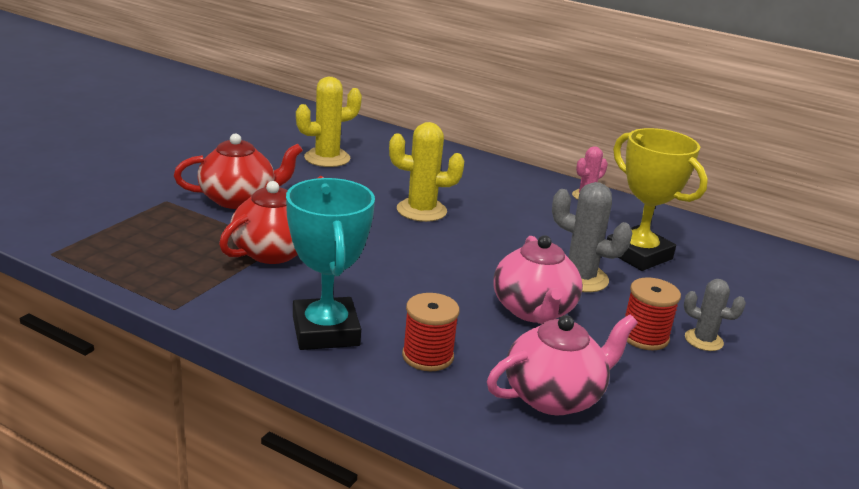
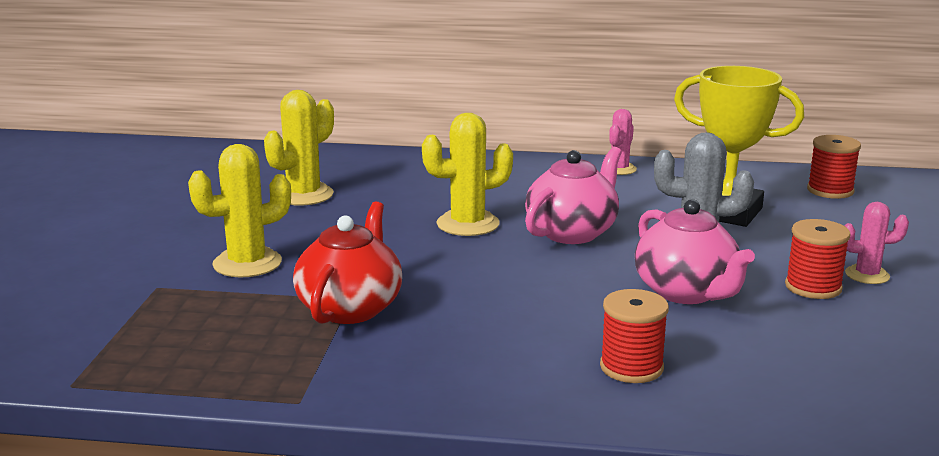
camera: 20 degrees left, 5 degrees down
red teapot [174,133,303,209] -> yellow cactus [188,144,291,278]
turquoise trophy [286,178,375,350] -> none
pink teapot [487,314,638,415] -> pink teapot moved to [525,147,622,244]
grey cactus [684,279,746,351] -> pink cactus [845,202,909,284]
none -> red spool [807,135,861,199]

